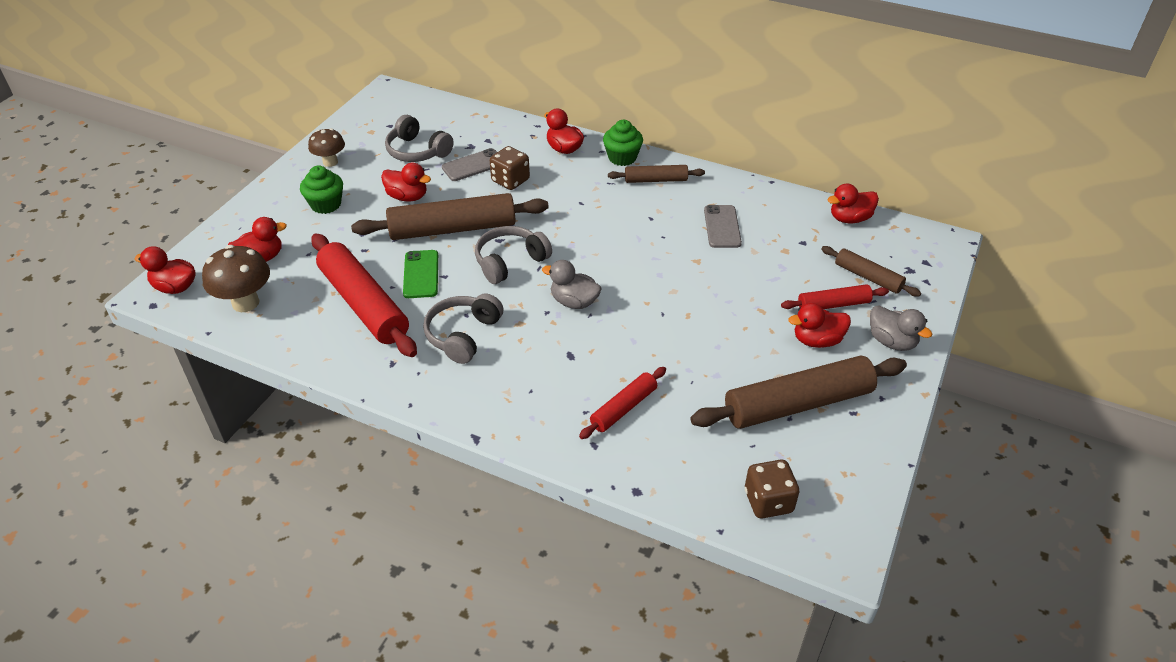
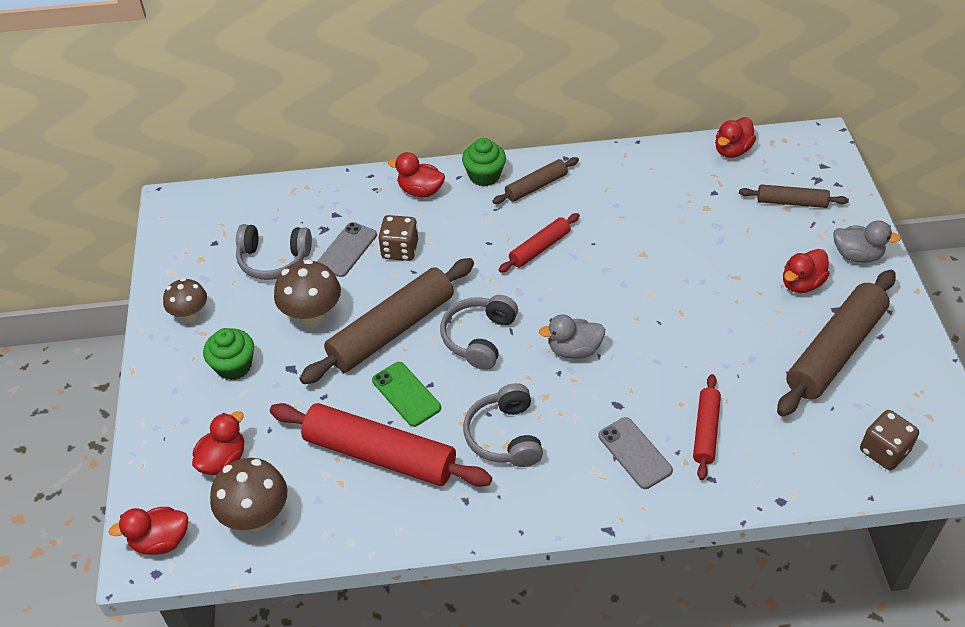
camera: 30 degrees left, 5 degrees up
red duck [381,163,431,202] -> brown mushroom [274,259,341,327]
grey phone [704,205,742,248] -> grey phone moved to [598,417,673,489]
red rolling pin [781,284,889,309] -> red rolling pin moved to [499,213,580,273]

